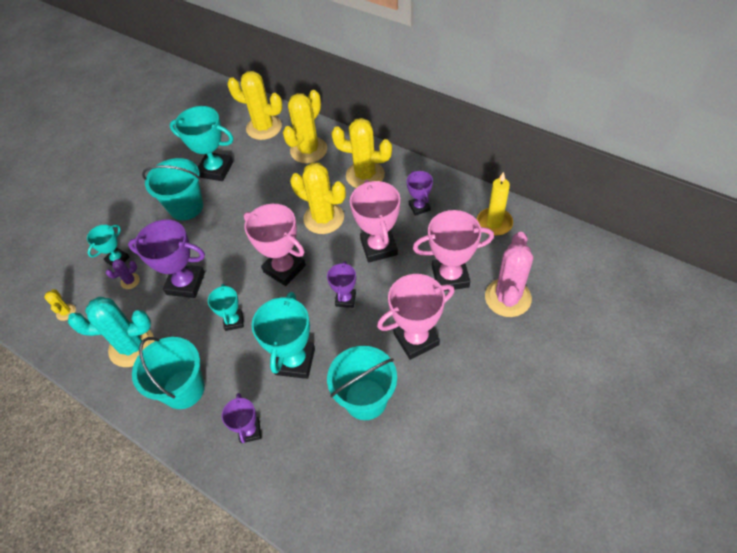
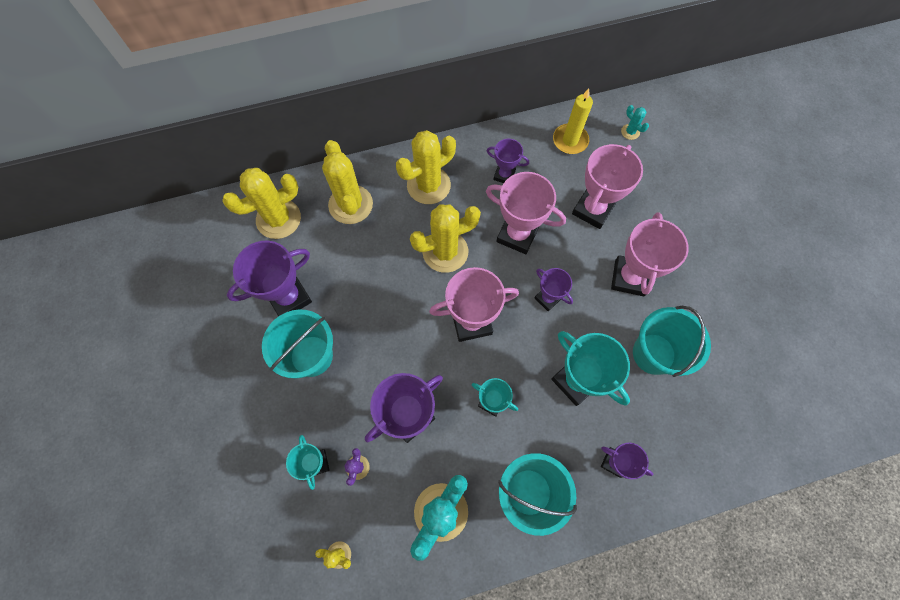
camera: 55 degrees left, 15 degrees up
turquoise trophy [169,106,233,181] -> purple trophy [227,241,312,316]
pink cactus [485,232,533,317] -> none
none -> turquoise cactus [621,105,649,140]

